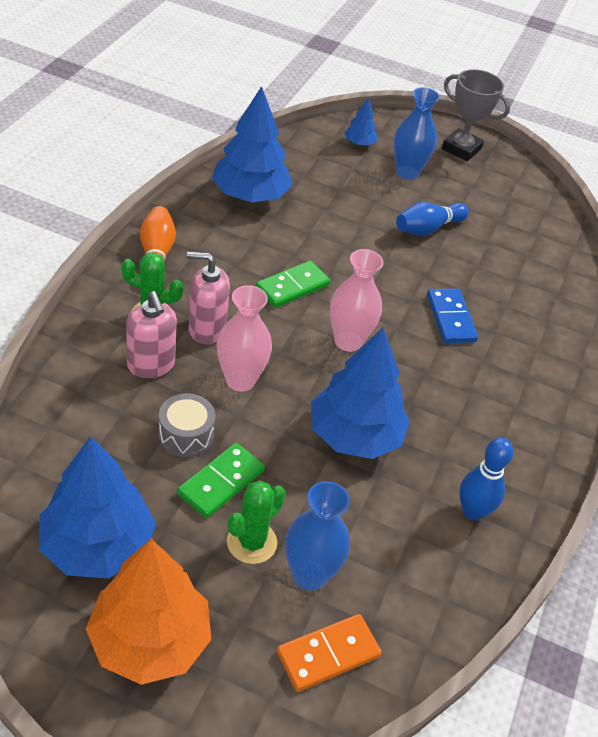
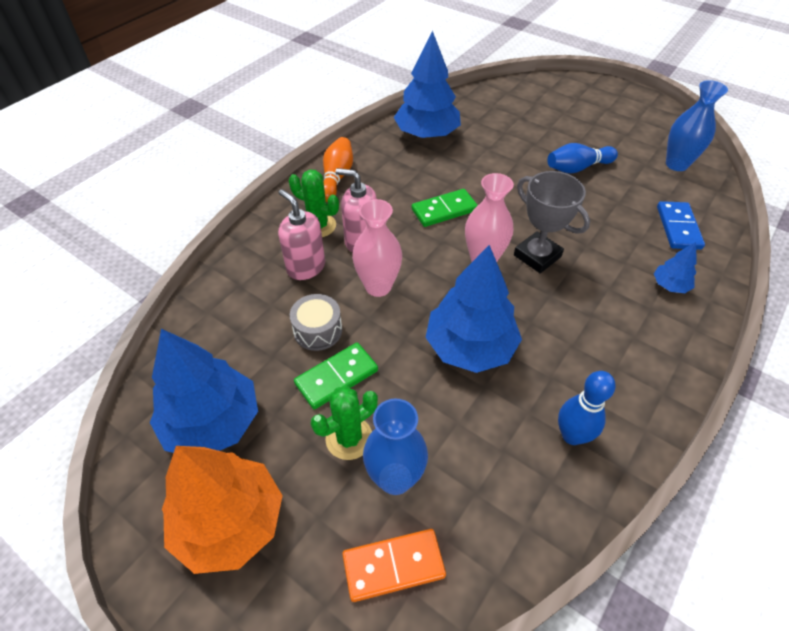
camera: 20 degrees right, 5 degrees up
pink soap dispenser [126,291,177,378] -> pink soap dispenser turned 150 degrees clockwise [278,189,325,280]
blue tree [344,98,377,146] -> blue tree moved to [654,242,697,293]
blue vase [394,87,440,180] -> blue vase moved to [666,80,728,171]
blue domino [427,288,478,343] -> blue domino moved to [657,201,705,250]
grey trophy [442,69,510,161] -> grey trophy moved to [514,171,590,273]

